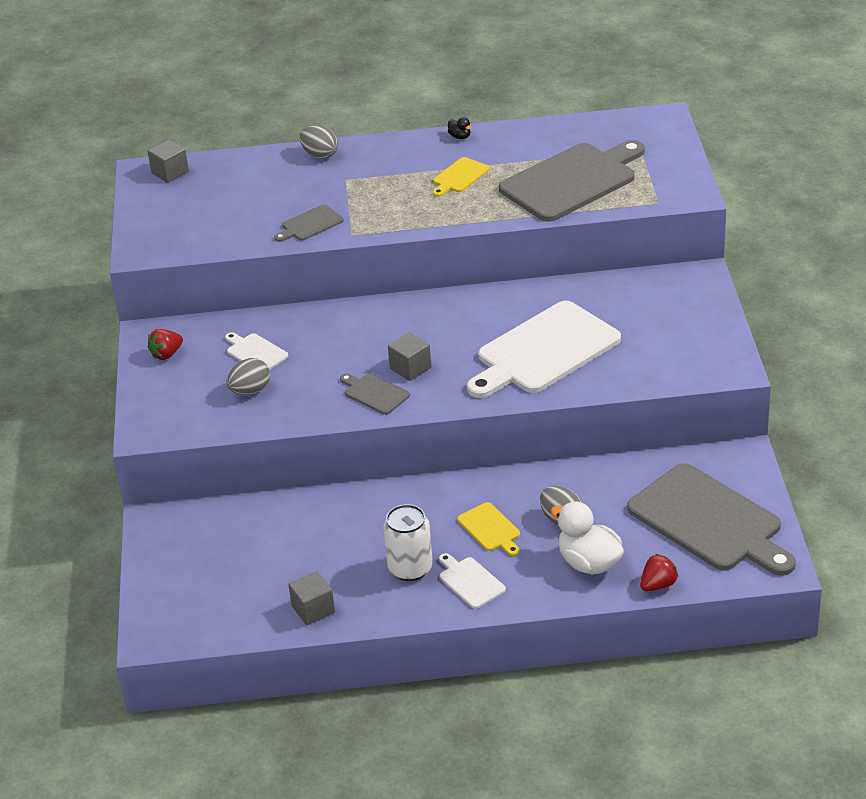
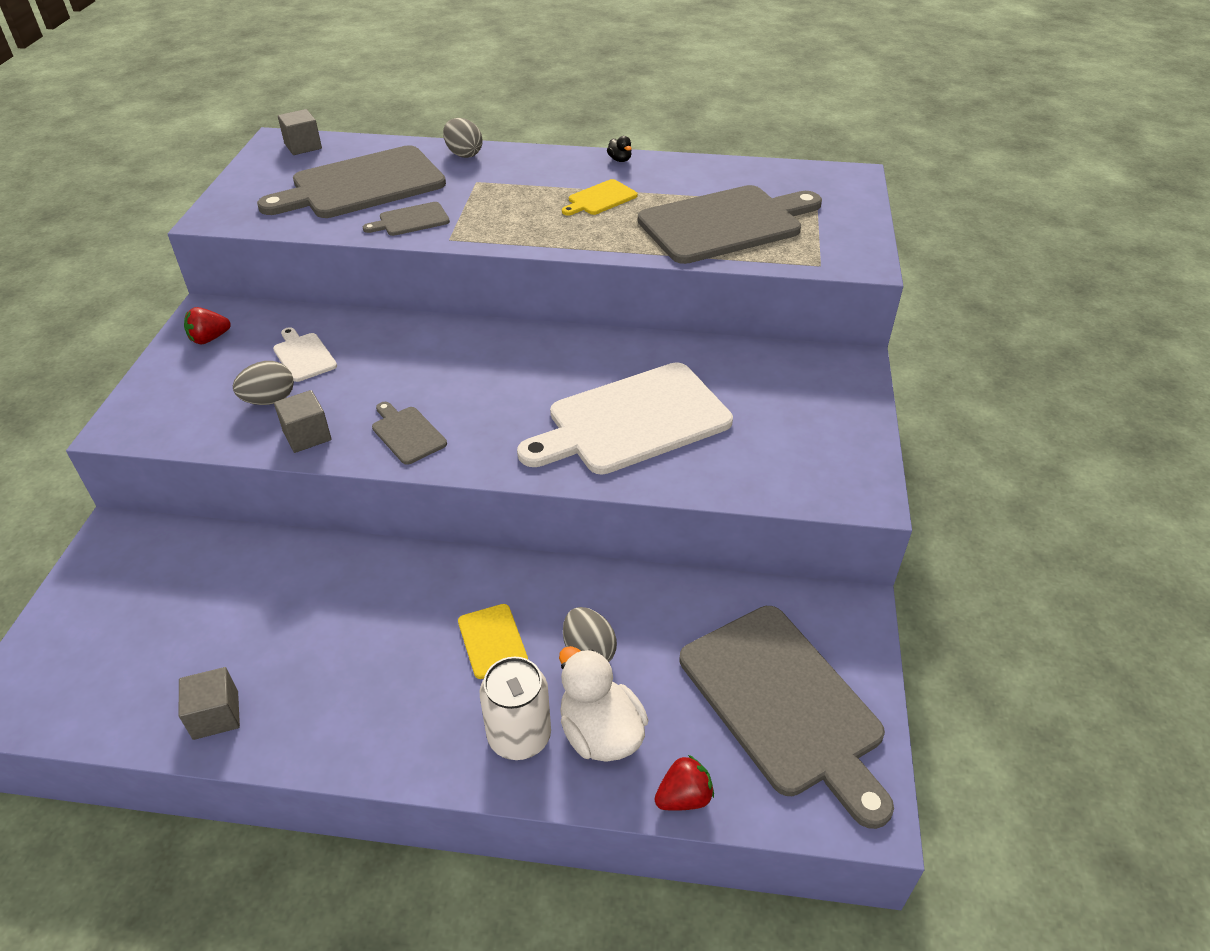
camera: 10 degrees right, 5 degrees up
white can [383,504,433,581] -> white can moved to [480,657,551,760]
grey cube [388,332,431,381] -> grey cube moved to [274,390,331,453]
white cutting board [439,553,506,609] -> none
none -> grey cutting board [257,145,446,218]

